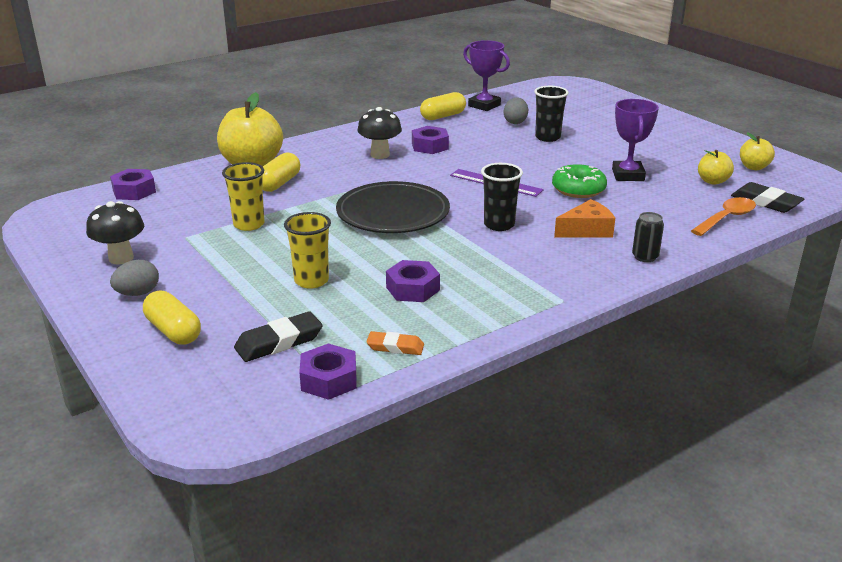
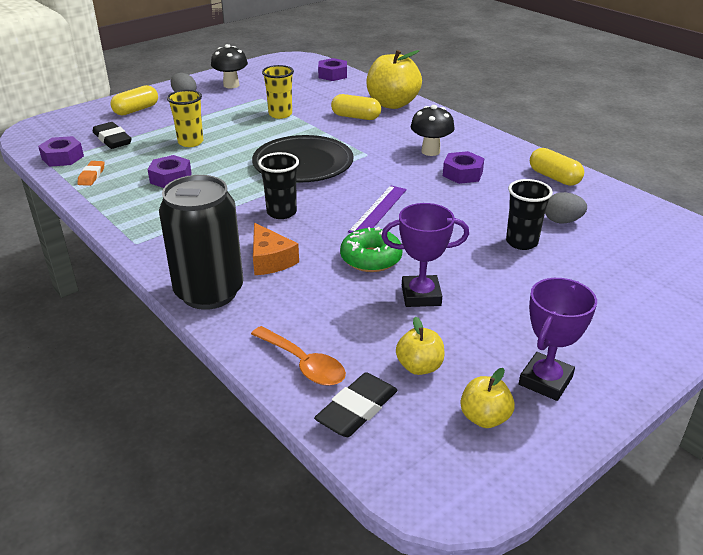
camera: 85 degrees right, 5 degrees up
purple trophy [463,40,510,111] -> purple trophy moved to [519,278,597,401]
black can [632,212,664,262] -> black can [159,175,243,310], size x2.45

